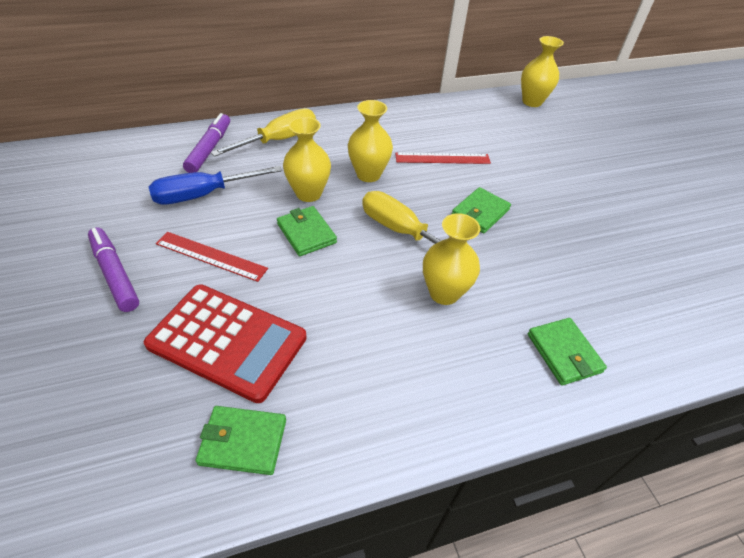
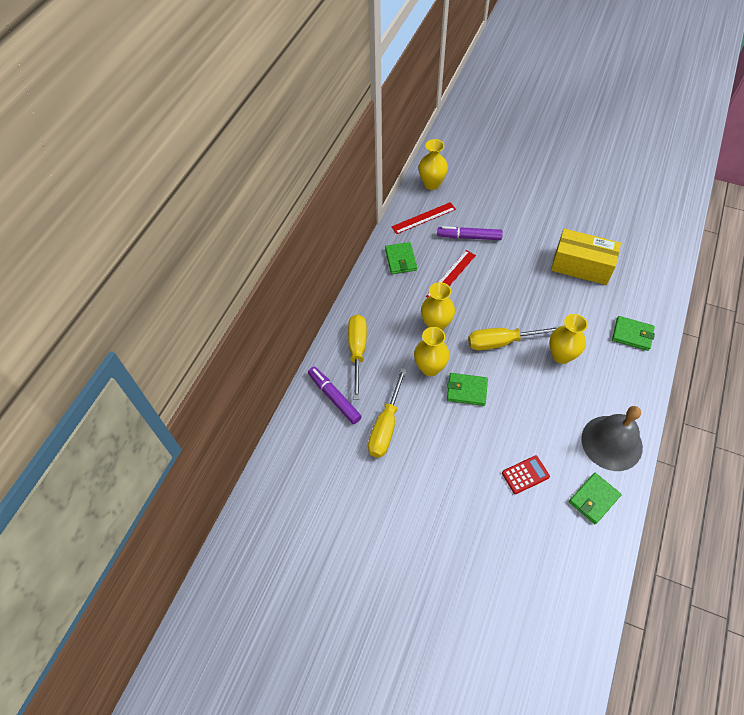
camera: 45 degrees left, 10 degrees up
purple marker [88,227,139,312] -> purple marker moved to [437,226,503,240]
red calculator [144,284,307,403] -> red calculator [502,455,550,494], size x0.47
blue screwdriver [149,166,282,205] -> yellow screwdriver [368,368,407,458]
red ruler [156,232,268,282] -> red ruler moved to [391,202,456,234]
green wallet [452,187,511,233] -> green wallet moved to [385,242,417,274]
none -> yellow box [551,229,621,285]
none -> grey bell [581,406,643,471]

